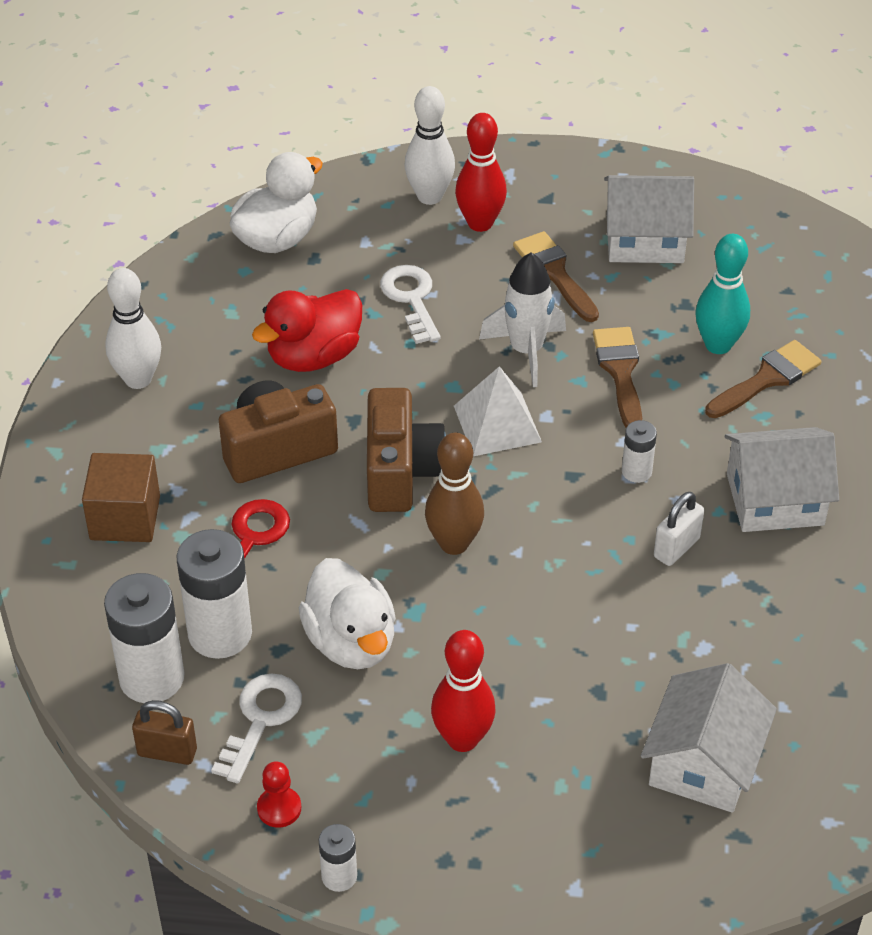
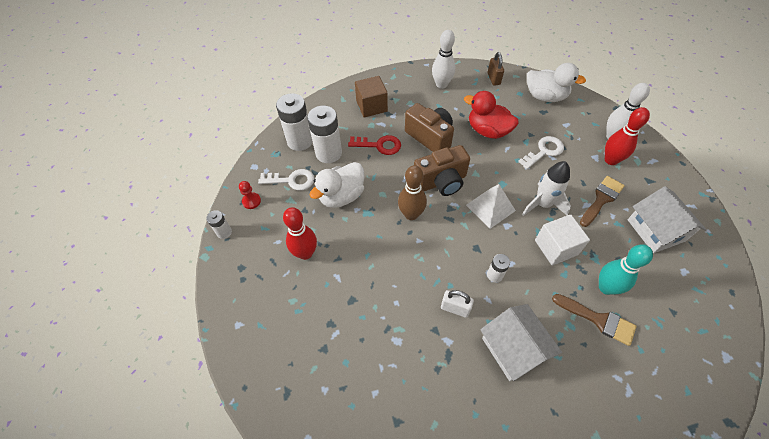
camera: 70 degrees right, 10 degrees up
brown padlock [132,700,197,765] -> brown padlock moved to [488,52,504,86]
brown brush [593,327,642,428] -> white cube [535,214,590,265]
white house [641,663,777,813] -> none

